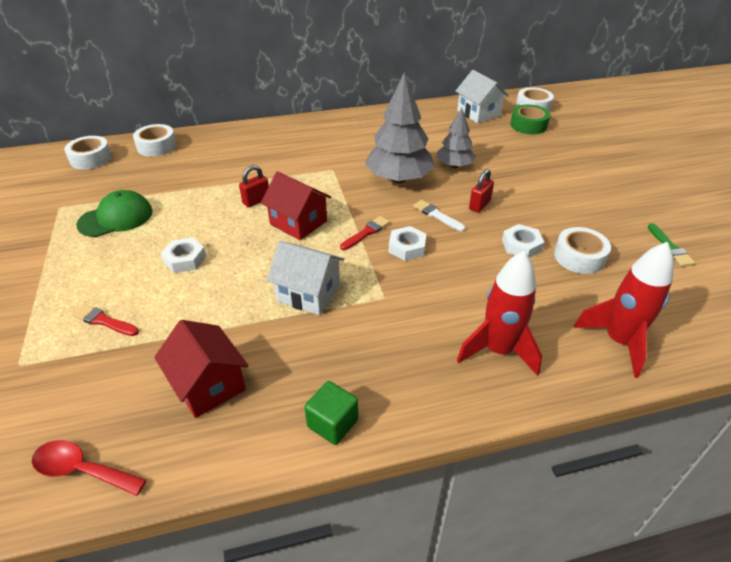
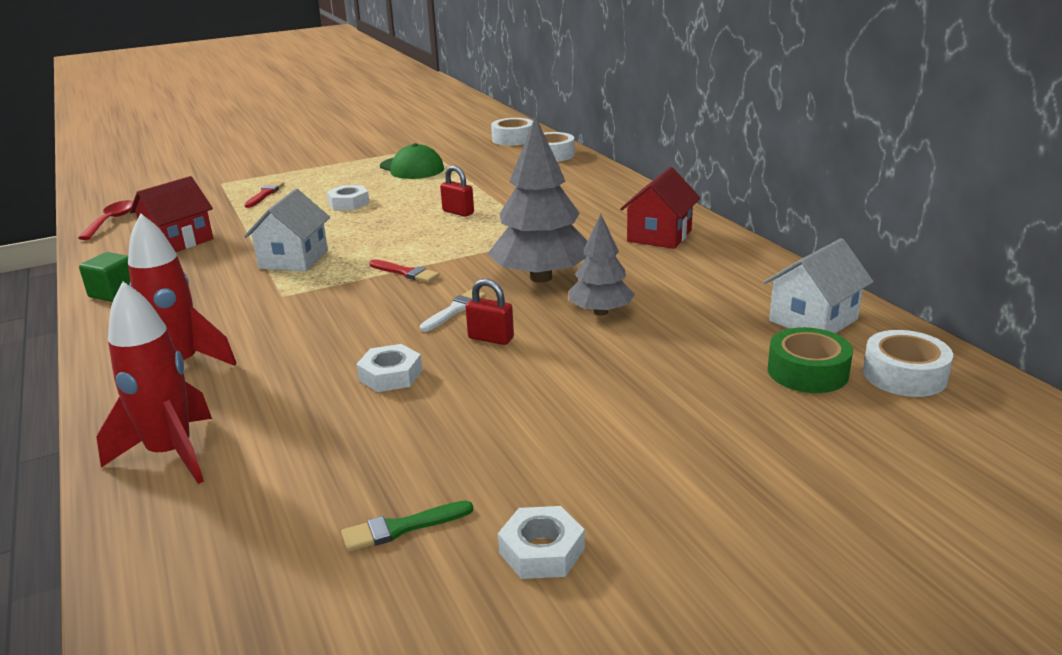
camera: 80 degrees right, 15 degrees down
red house [261,171,331,240] -> red house moved to [620,167,700,249]
white nut [389,226,427,261] -> white nut moved to [498,506,585,579]
white tape [554,227,611,274] -> none

